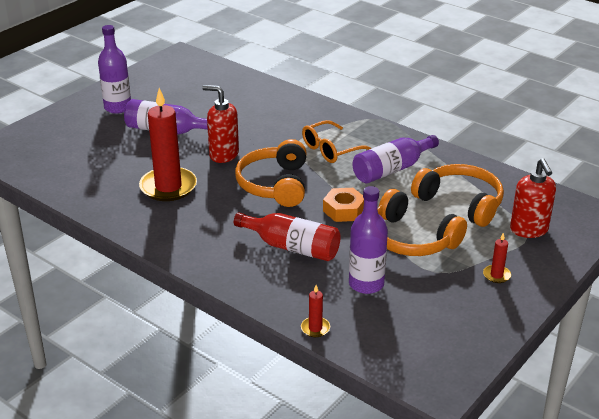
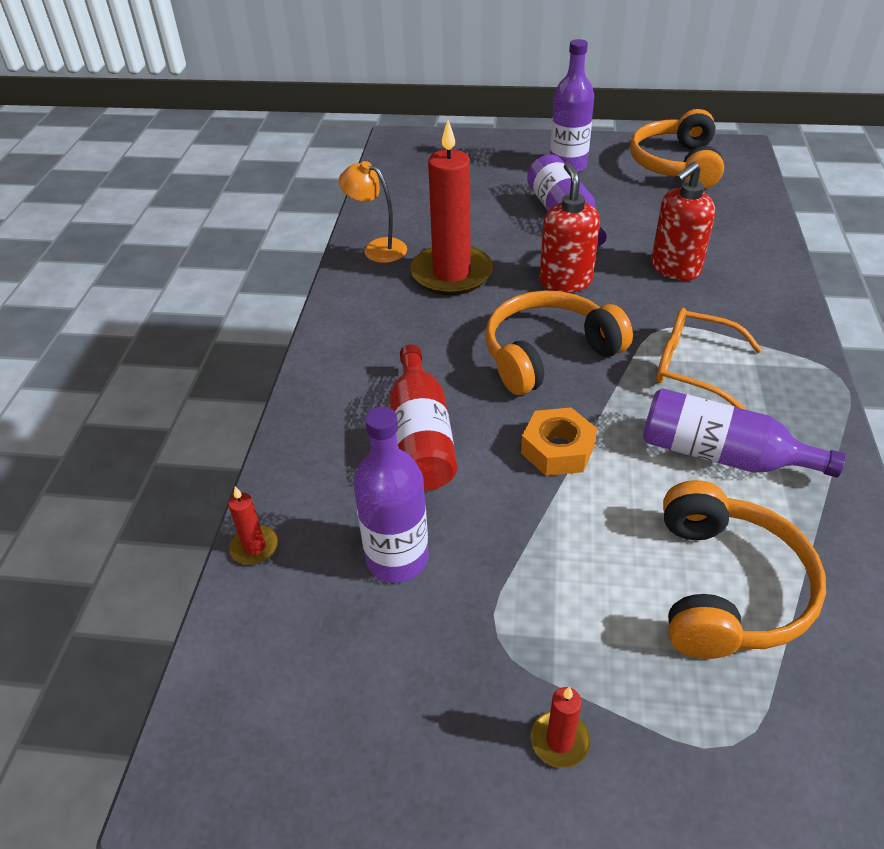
camera: 60 degrees right, 10 degrees up
orange headphones [377,189,467,256] -> orange headphones moved to [630,109,724,189]
red soap dispenser [510,158,556,238] -> red soap dispenser moved to [651,162,715,281]
none -> orange lamp [339,161,407,263]

